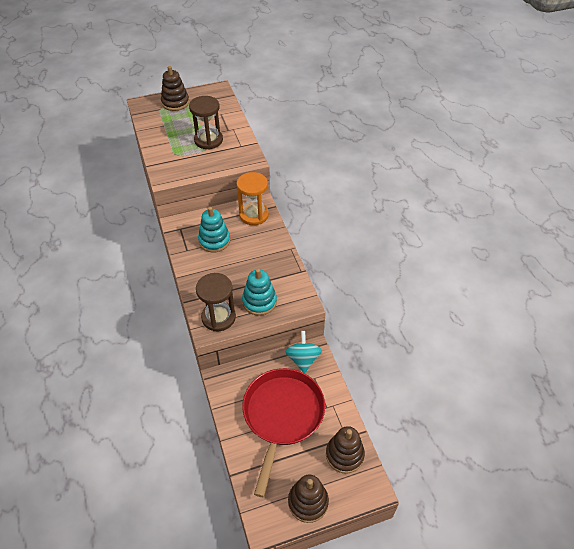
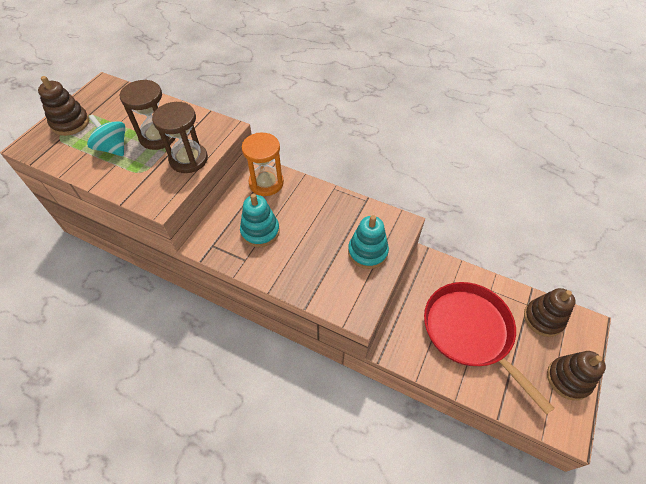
camera: 45 degrees left, 5 degrees up
brown hourglass [196,273,236,331] -> brown hourglass moved to [152,102,208,173]
turquoise spinning top [285,331,322,373] -> turquoise spinning top moved to [87,114,125,156]

